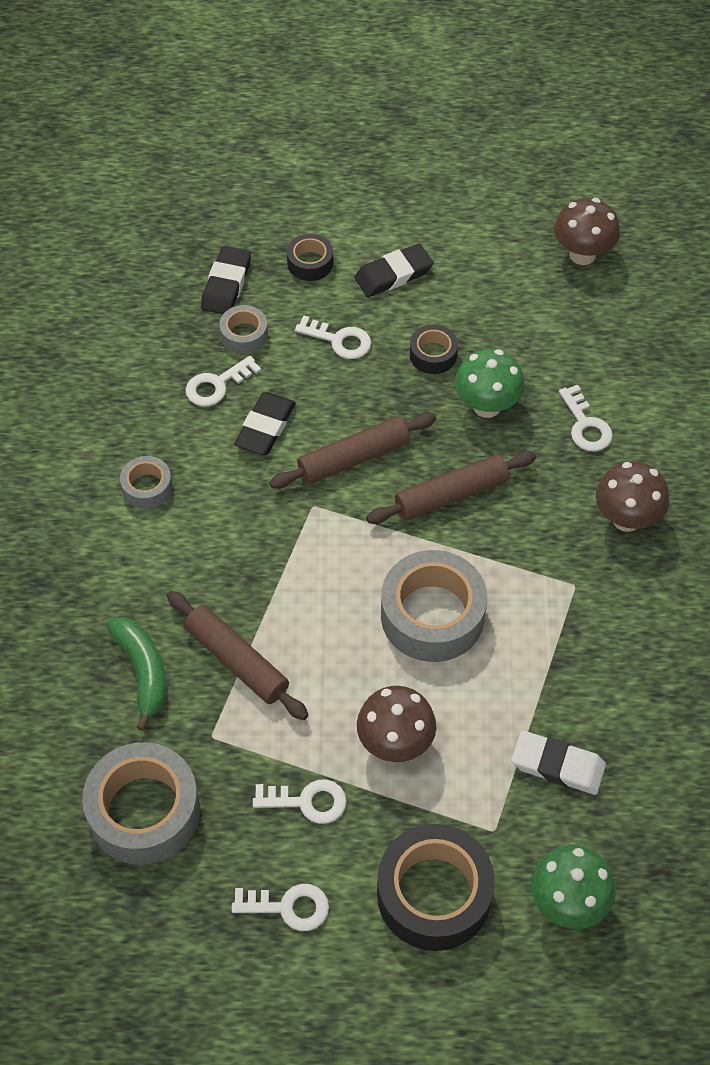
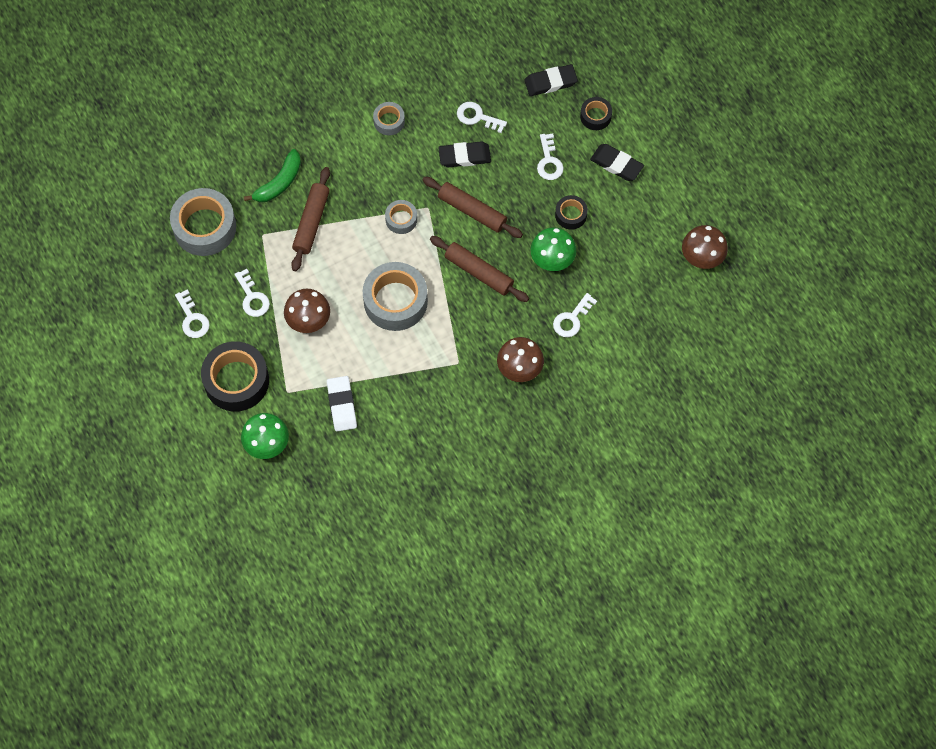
camera: 60 degrees right, 10 degrees up
grey tape [219,305,268,354] -> grey tape moved to [385,200,417,234]

